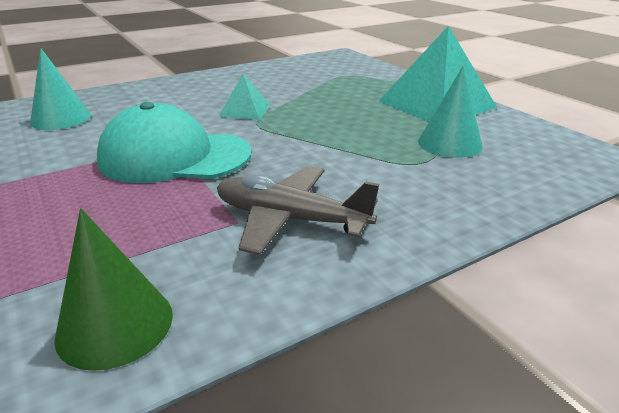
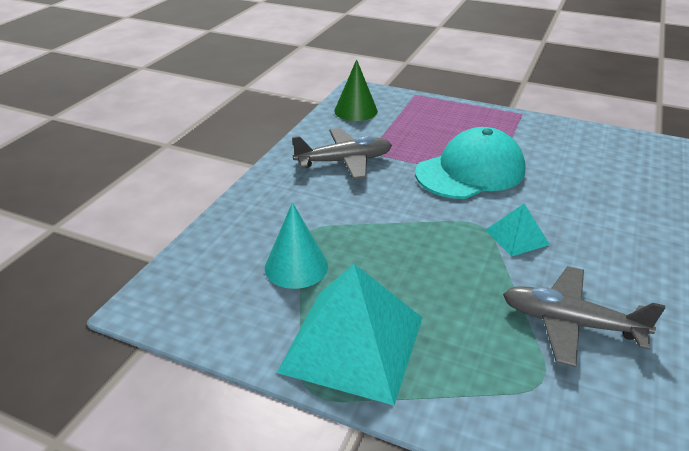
camera: 145 degrees right, 5 degrees up
turquoise cone [30,48,91,130] -> none
none -> grey plane [503,266,665,368]

